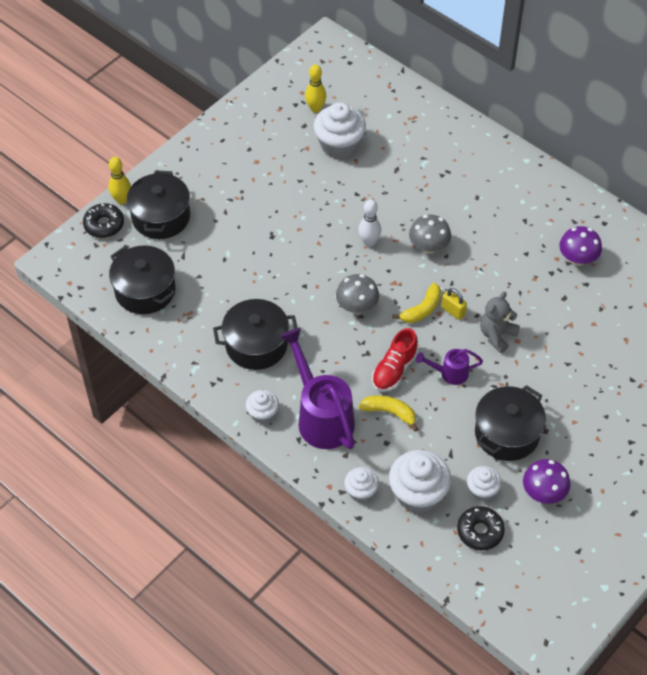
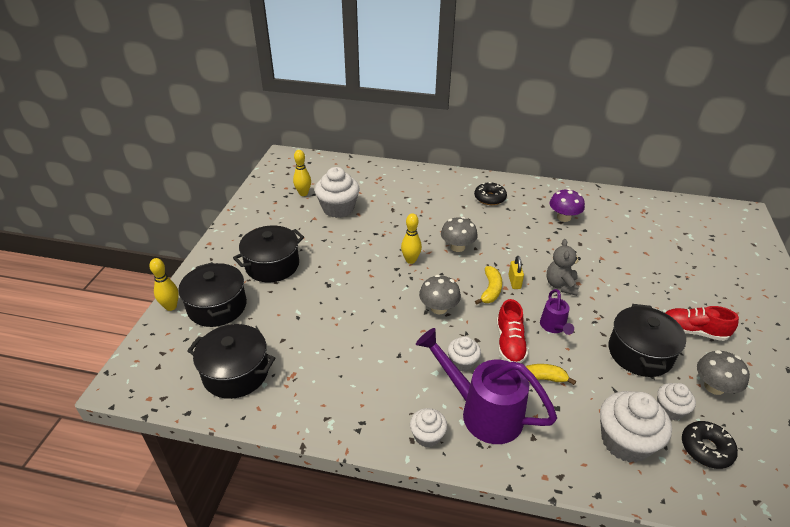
camera: 30 degrees left, 15 degrees down
black donut [83,203,124,238] -> black donut moved to [474,182,507,205]
black pot [213,299,297,370] -> black pot moved to [233,226,304,282]
white cupcake [344,467,379,502] -> white cupcake moved to [448,336,481,372]
white bowling pin [358,199,381,247] -> yellow bowling pin [401,213,422,264]
purple watering can [416,349,483,385] -> purple watering can turned 60 degrees counterclockwise [540,289,574,335]
yellow padlock [441,288,467,320] -> yellow padlock turned 75 degrees clockwise [508,256,524,289]
purple mushroom [523,459,570,504] -> grey mushroom [697,350,750,395]
none -> red shoe [665,306,739,341]

